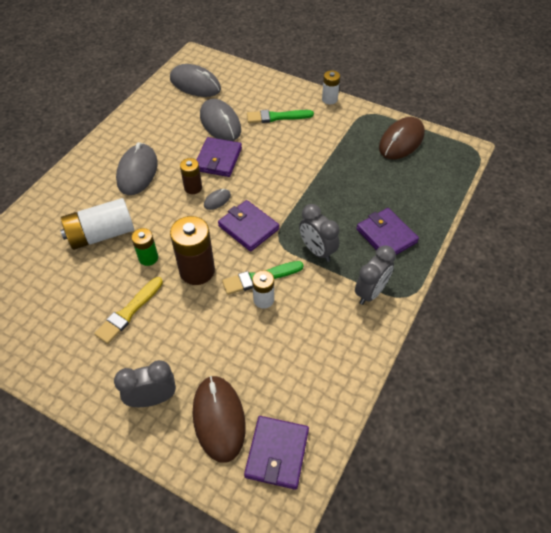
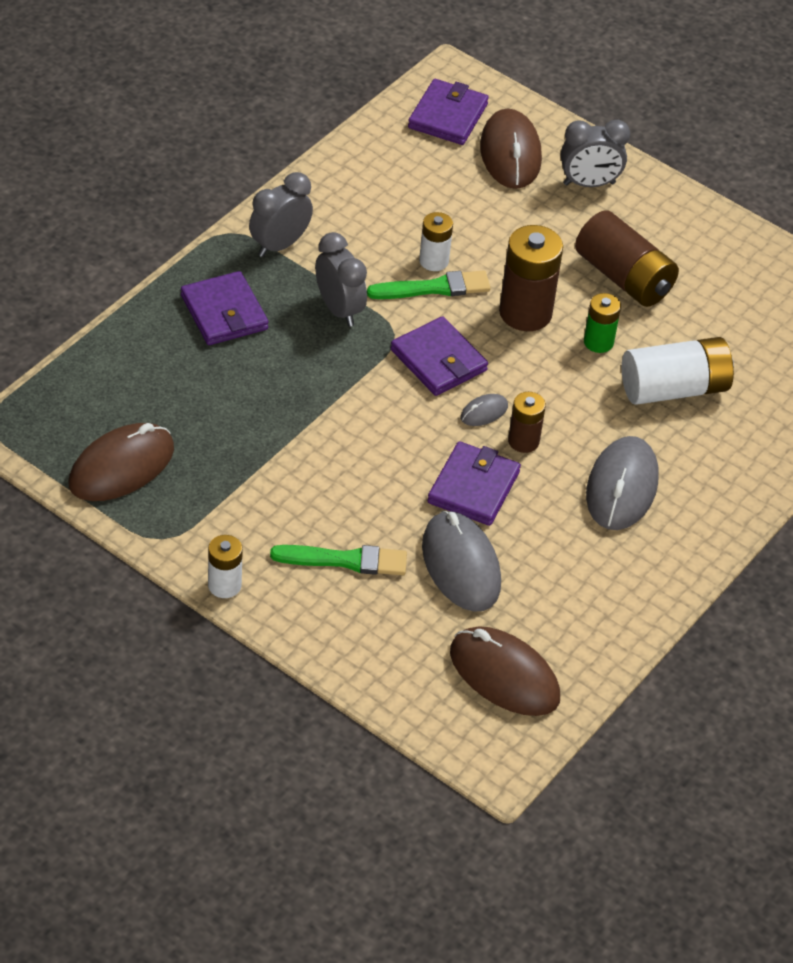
camera: 175 degrees left, 5 degrees down
yellow brush [94,277,163,344] -> brown battery [575,210,679,307]
grey mouse [170,64,221,97] -> brown mouse [450,626,560,716]

